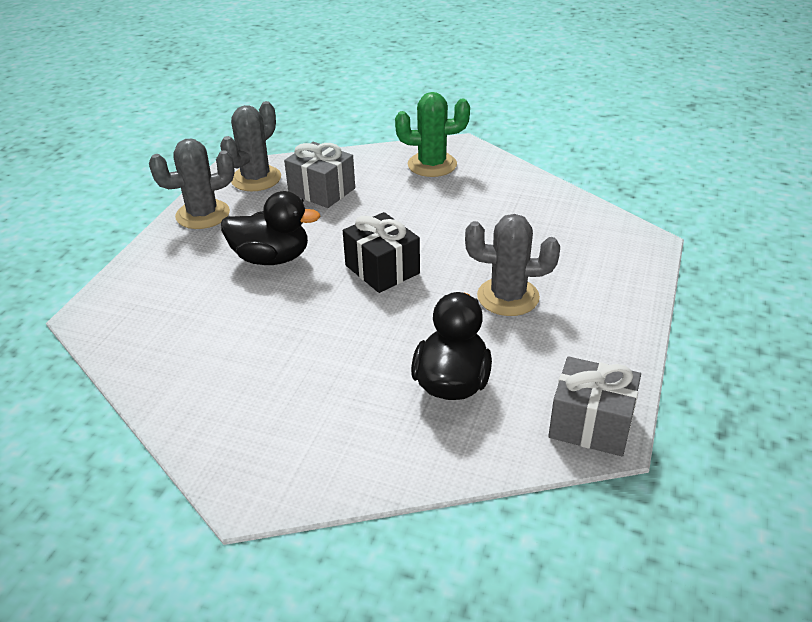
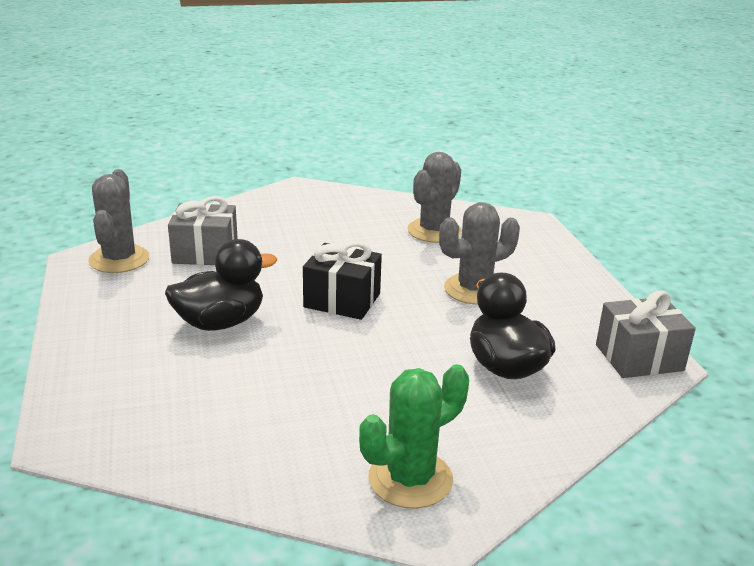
camera: 35 degrees left, 10 degrees down
grey cactus [149,139,235,229] -> grey cactus moved to [407,152,462,243]
green cactus [395,92,470,177] -> green cactus moved to [359,364,469,509]

